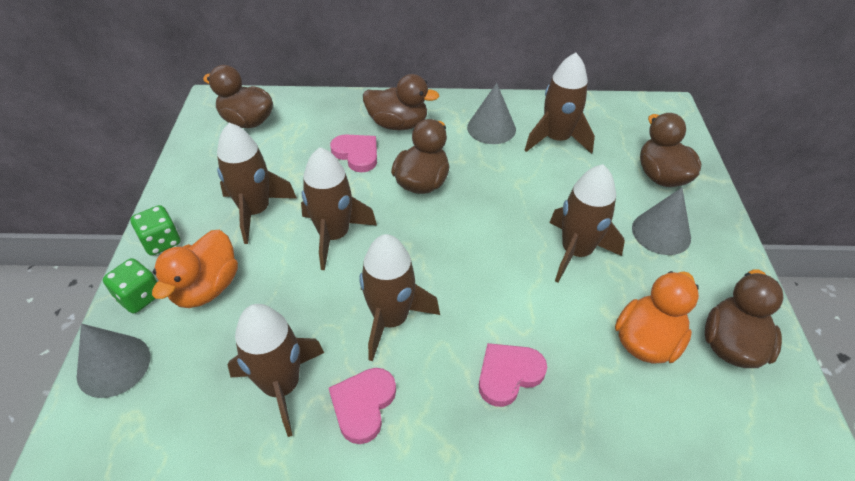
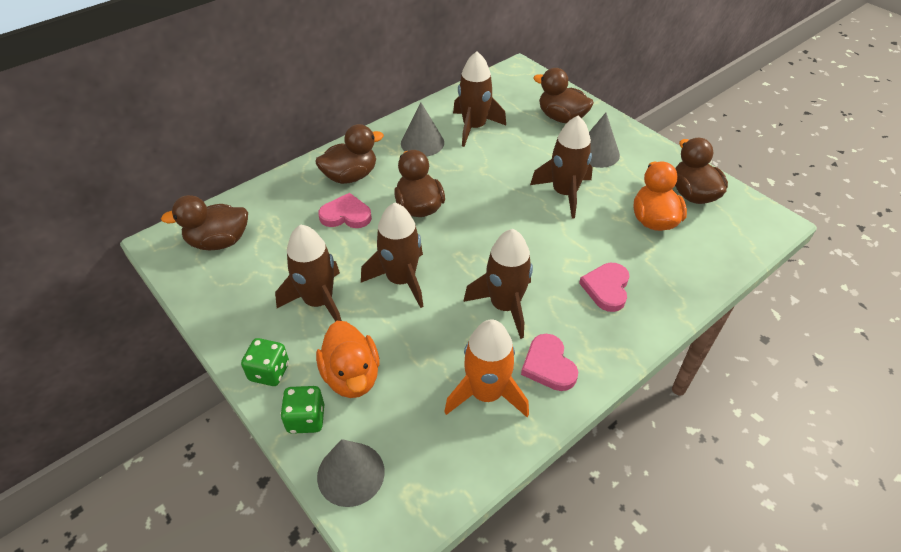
camera: 40 degrees left, 0 degrees up
brown rocket [227,304,324,437] -> orange rocket [444,319,529,417]

